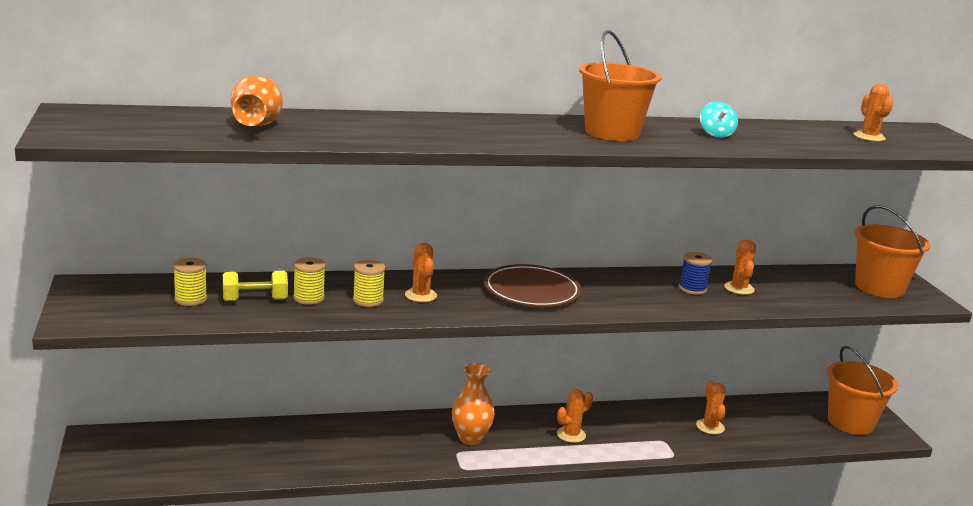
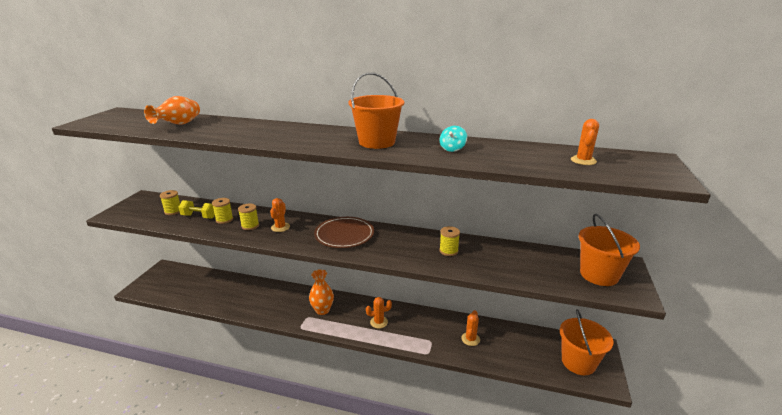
camera: 30 degrees right, 5 degrees up
blue spool [679,252,712,295] -> yellow spool [439,226,460,256]
orange cactus [724,240,756,295] -> none

